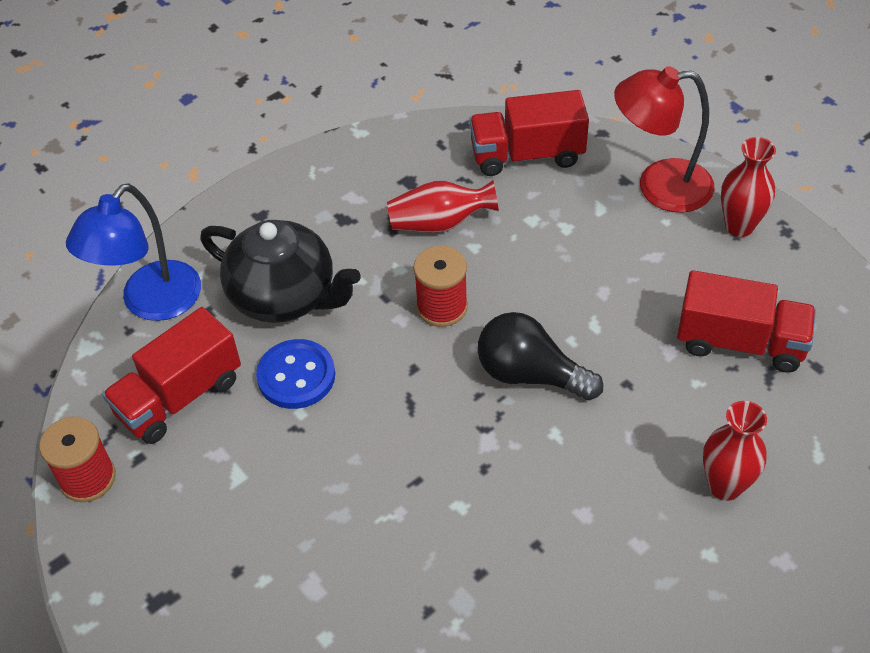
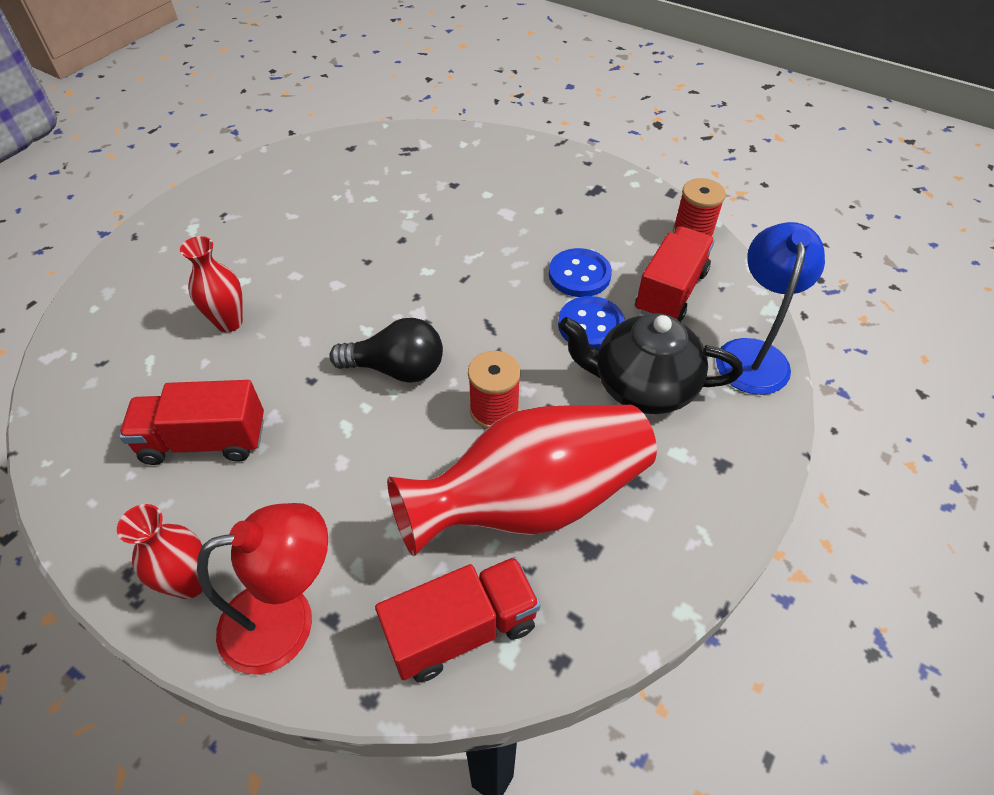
camera: 160 degrees right, 0 degrees up
red vase [387,180,499,232] -> red vase [387,405,657,556], size x2.08
none -> blue button [549,248,612,297]

